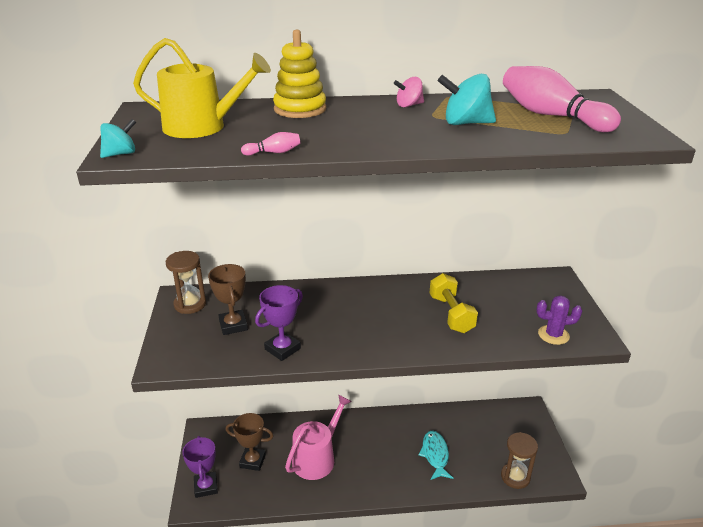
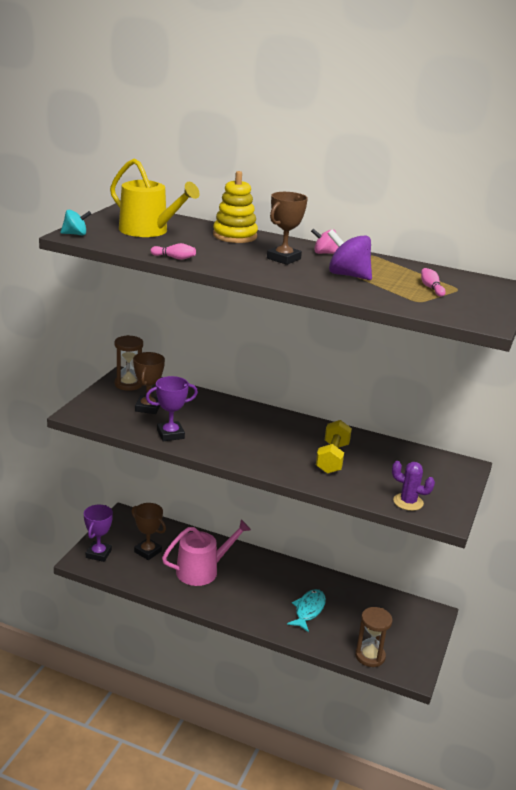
camera: 25 degrees right, 5 degrees down
turquoise spinning top [438,74,496,125] -> purple spinning top [328,229,372,280]
pink bowling pin [503,66,621,132] -> pink bowling pin [421,268,446,297], size x0.41
none -> brown trophy [267,192,308,265]

